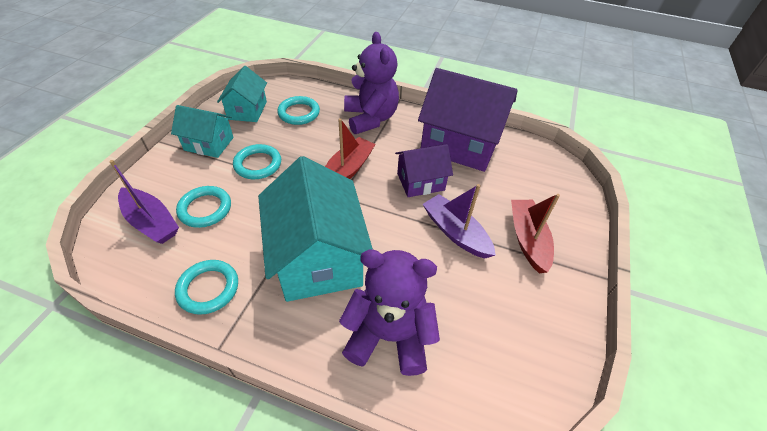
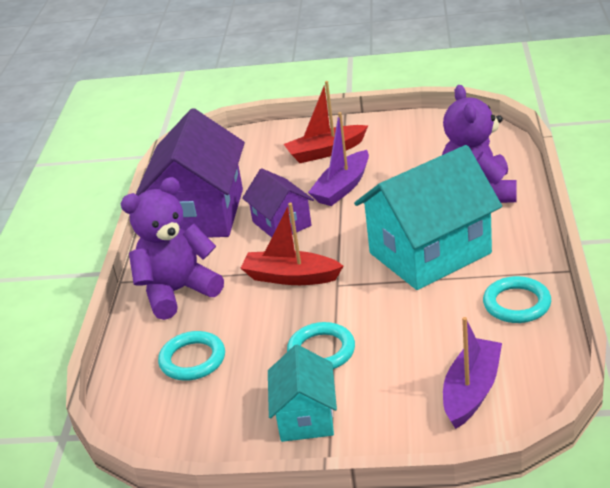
camera: 100 degrees left, 15 degrees down
turquoise ring [176,186,231,228] -> none
turquoise house [217,66,267,122] -> none

